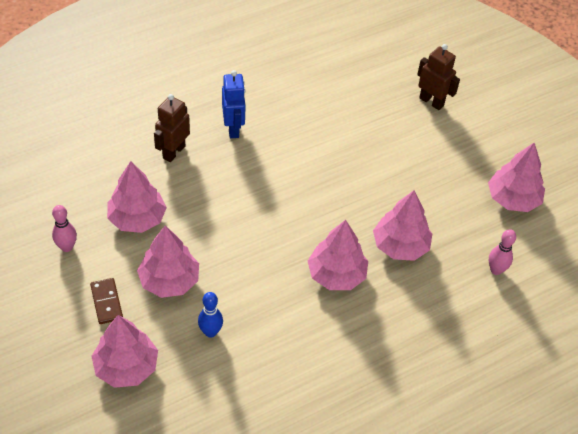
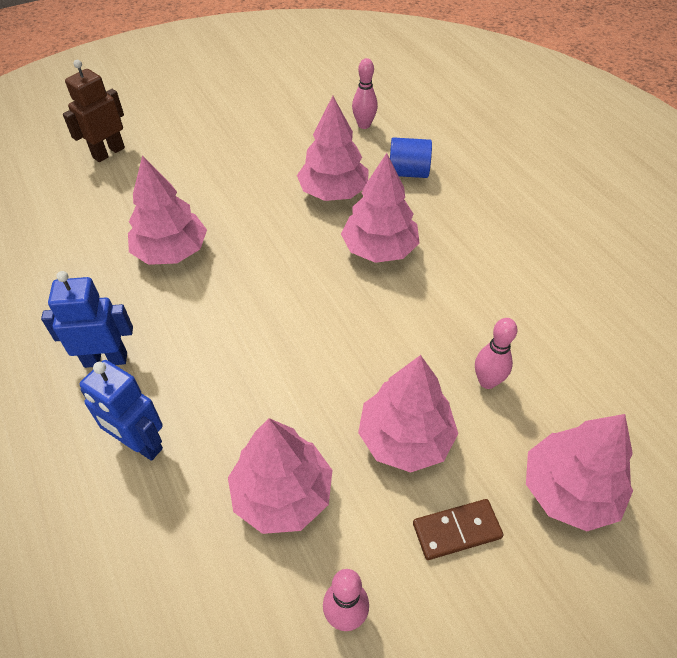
camera: 85 degrees left, 0 degrees up
brown robot [154,94,190,162] -> blue robot [80,360,163,461]
blue bowling pin [198,292,223,338] -> pink bowling pin [475,318,517,389]
pink tree [488,143,545,212] -> pink tree moved to [128,155,207,265]
none -> blue cylinder [390,137,432,178]

